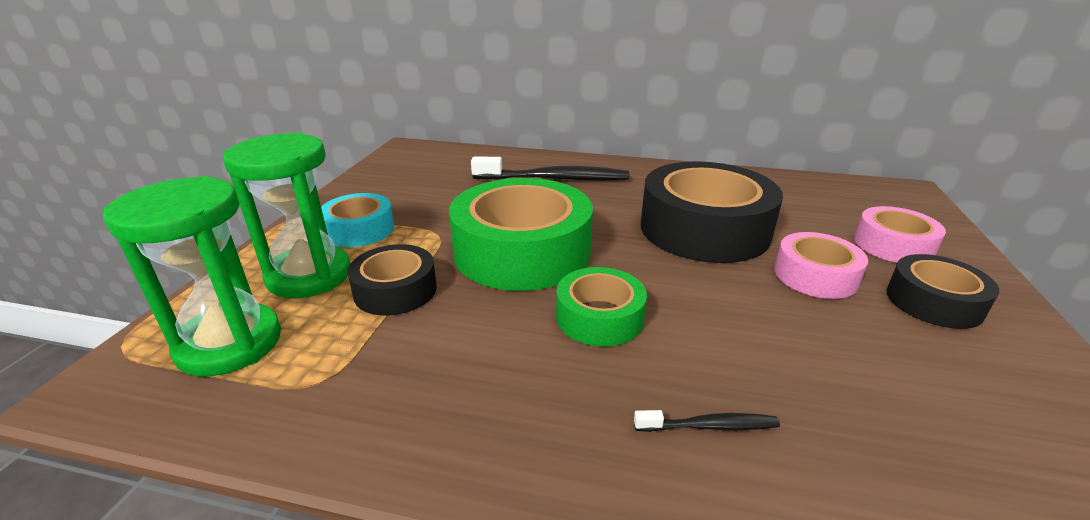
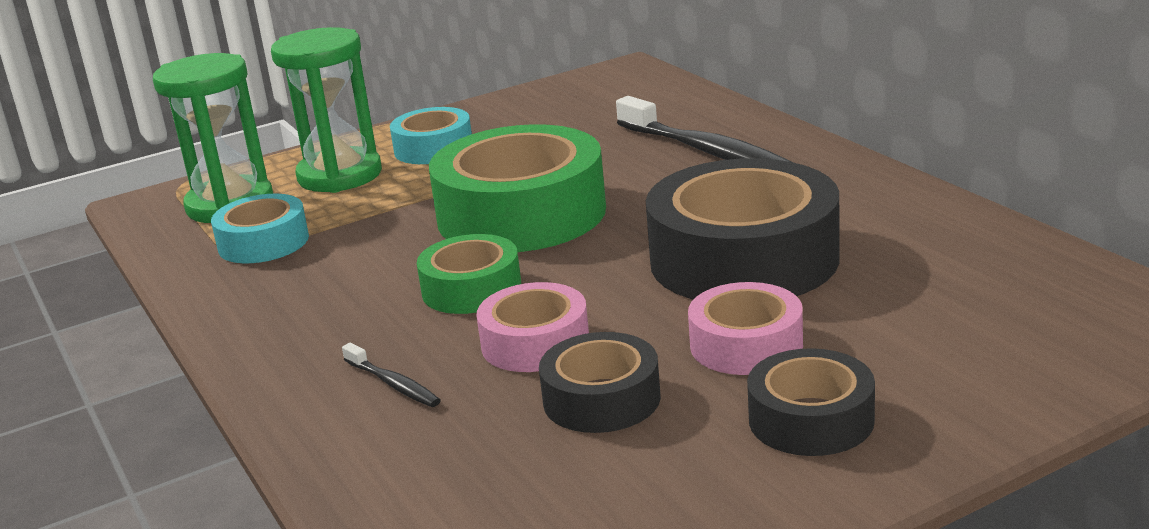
camera: 50 degrees right, 5 degrees down
black tape [347,244,437,315] -> black tape moved to [539,332,661,433]
pink tape [854,206,946,263] -> pink tape moved to [477,282,589,372]
none -> turquoise tape [211,194,309,263]

